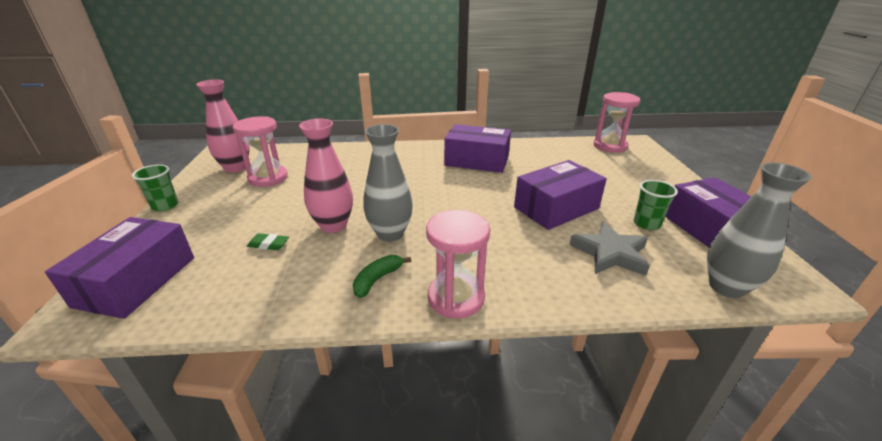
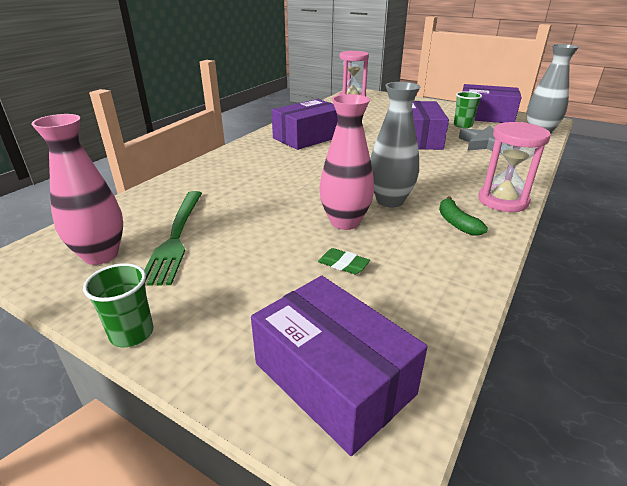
camera: 55 degrees left, 0 degrees up
pink hourglass [232,116,288,187] -> green fork [144,191,202,286]
green eraser [247,233,289,250] -> green eraser turned 75 degrees clockwise [318,248,370,274]

